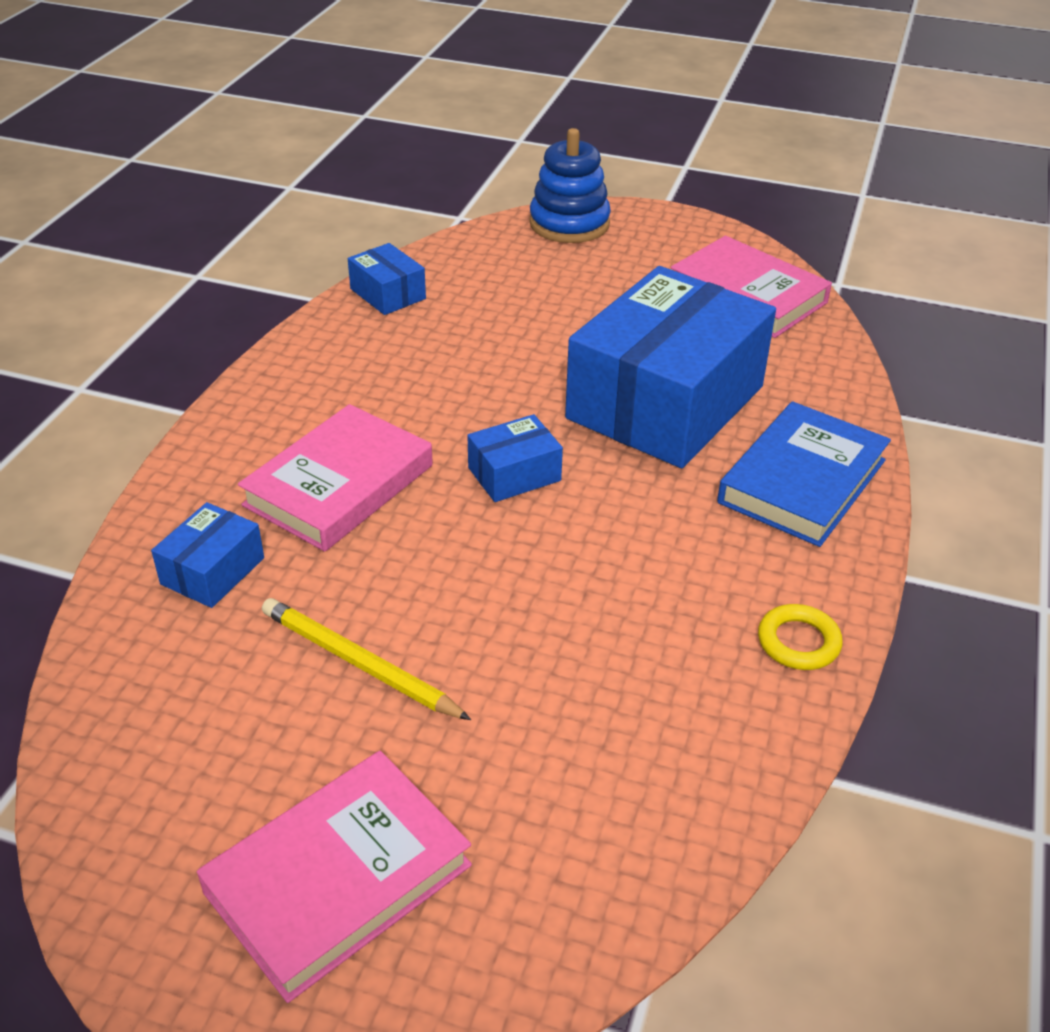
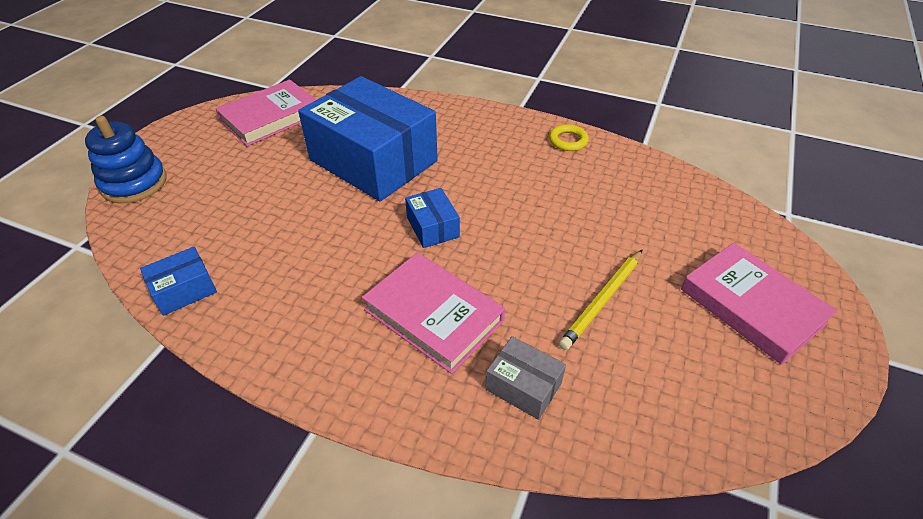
camera: 85 degrees left, 5 degrees up
blue box [151,502,264,608] -> grey box [485,336,566,420]
blue book [717,401,891,547] -> none

